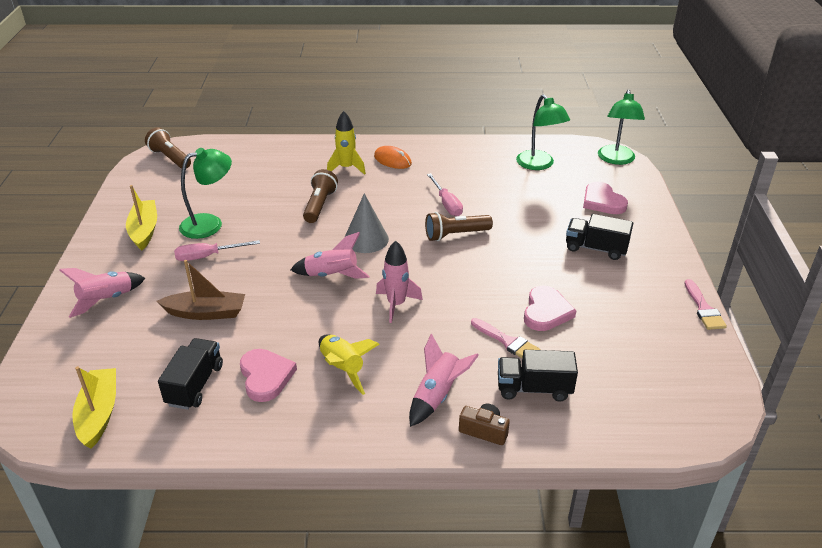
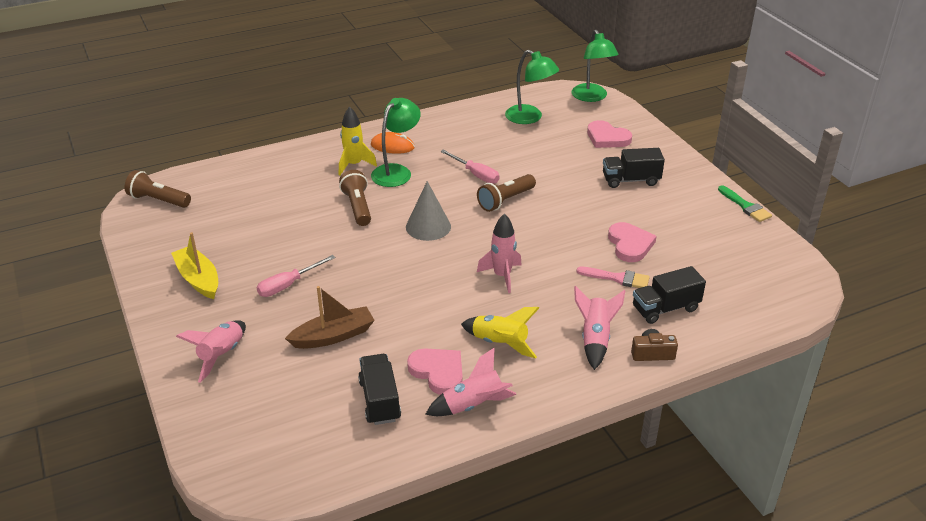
camera: 25 degrees left, 0 degrees up
yellow boat [72,366,116,449] -> none
green lamp [179,148,232,239] -> green lamp moved to [371,98,421,187]
pink rocket [290,232,370,279] -> pink rocket moved to [425,348,516,416]
pink brush [684,279,727,330] -> green brush [718,185,772,222]

